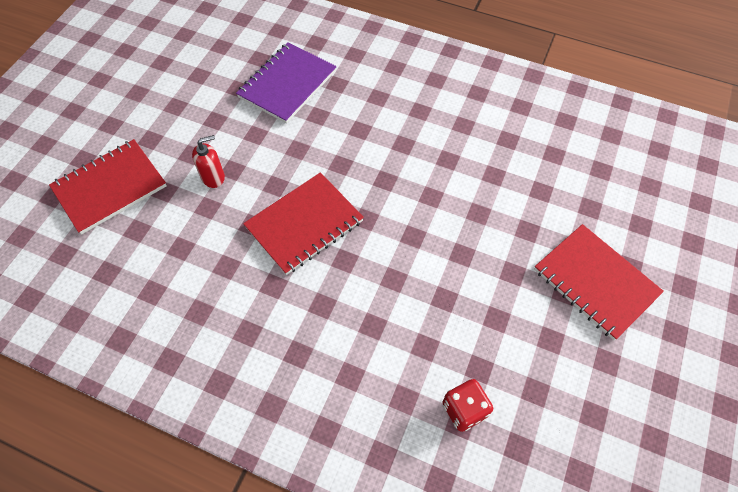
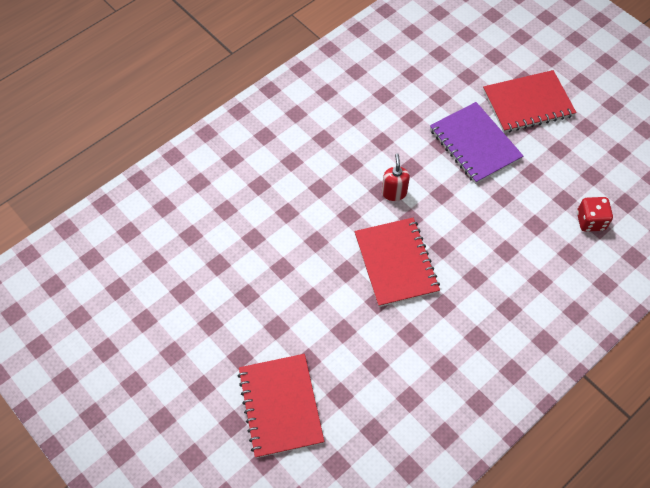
camera: 65 degrees left, 0 degrees up
red soap dispenser [192,135,225,188] -> red soap dispenser moved to [382,153,410,201]
purple notebook [236,42,337,124] -> purple notebook moved to [430,102,523,184]

